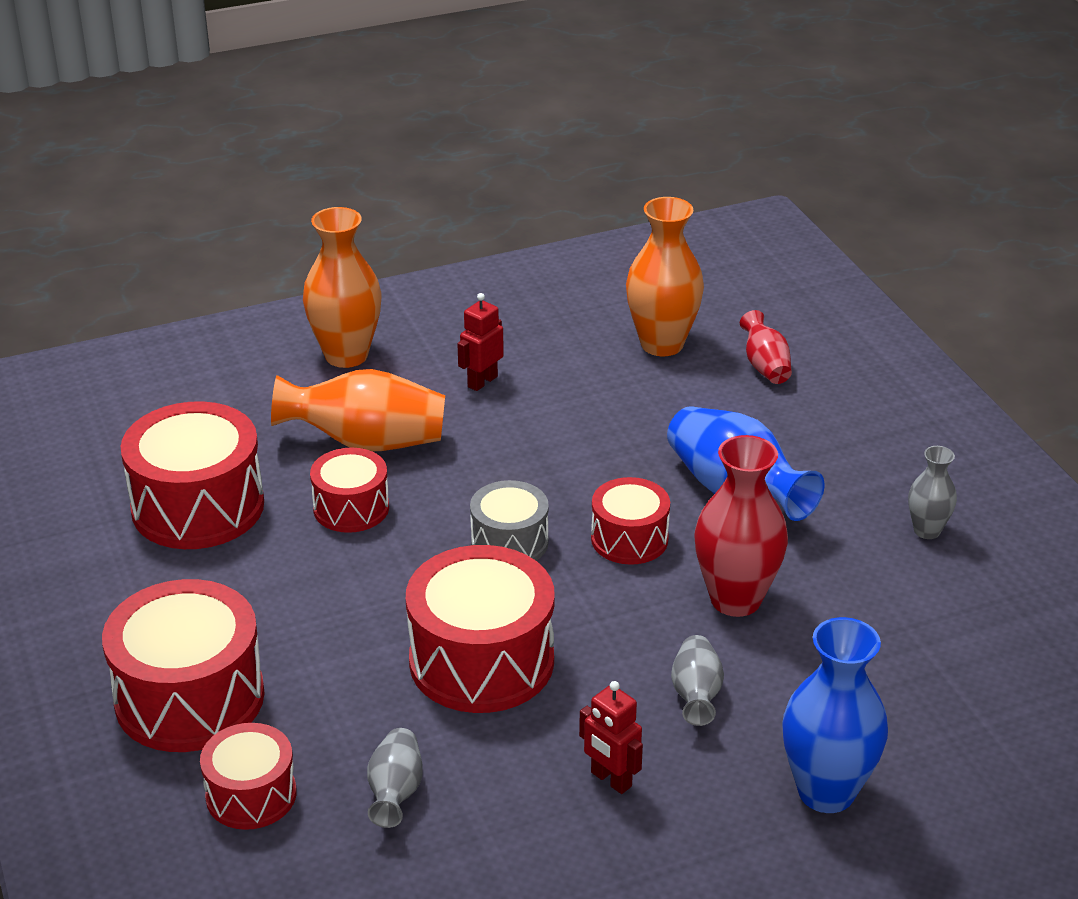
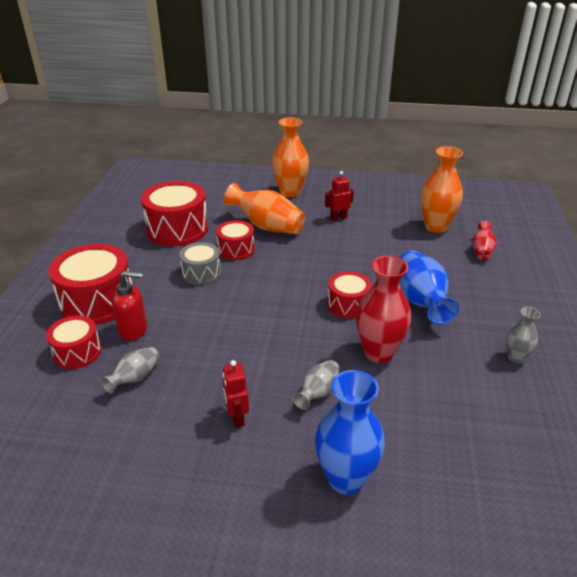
camera: 30 degrees right, 0 degrees up
red drum [406,545,555,713] -> none
grey drum [470,480,549,561] -> grey drum moved to [179,242,221,285]
none -> red soap dispenser [112,271,147,341]

